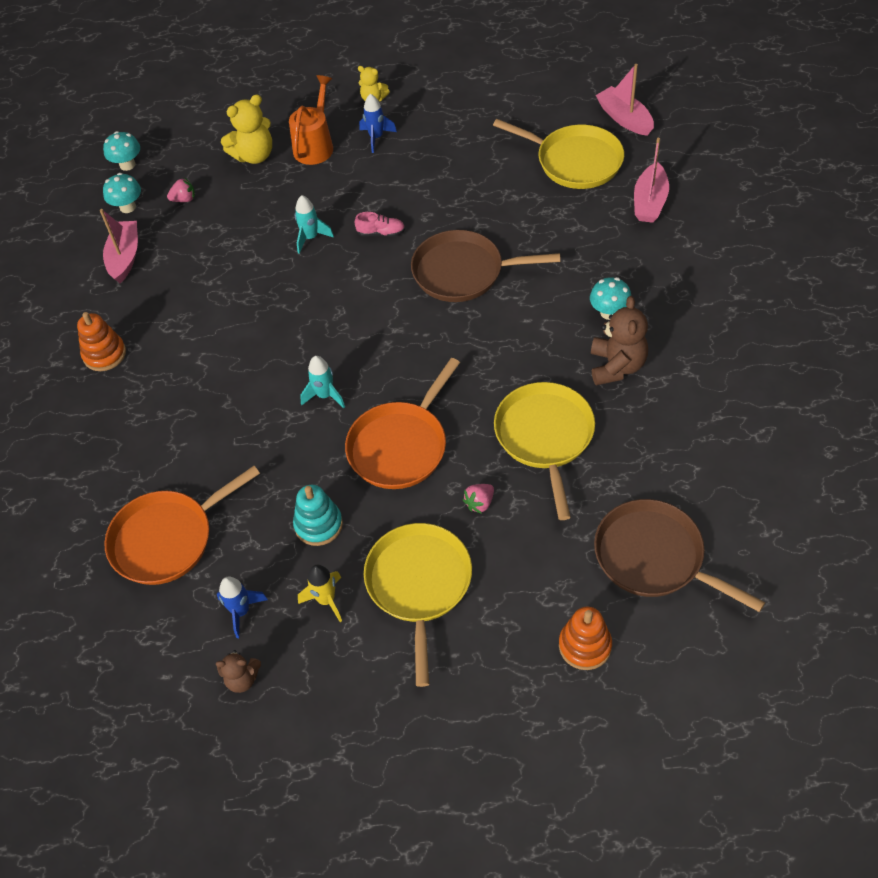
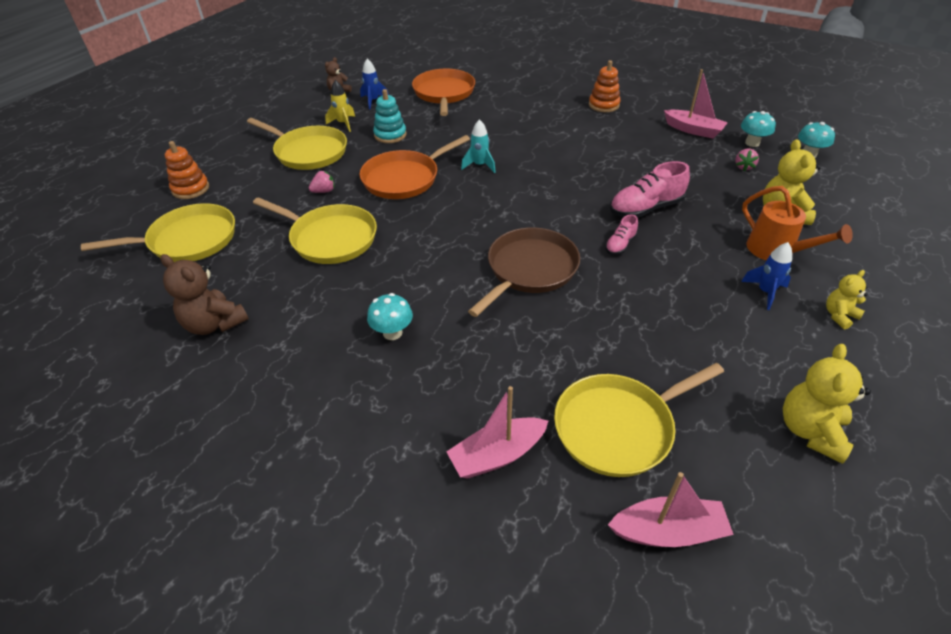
camera: 120 degrees right, 10 degrees down
turquoise rocket [295,195,334,254] -> pink shoe [610,161,690,218]
orange pan [345,358,460,489] -> orange pan turned 105 degrees counterclockwise [360,135,470,199]
pink strawberry [462,484,494,514] -> pink strawberry turned 75 degrees clockwise [309,170,335,193]
brown teddy bear [591,296,648,386] -> brown teddy bear moved to [161,254,249,335]
brown pan [594,499,765,612] -> yellow pan [81,203,235,262]
pink boat [634,138,669,223] -> pink boat turned 75 degrees counterclockwise [446,386,548,479]
none -> yellow teddy bear [783,344,871,464]

